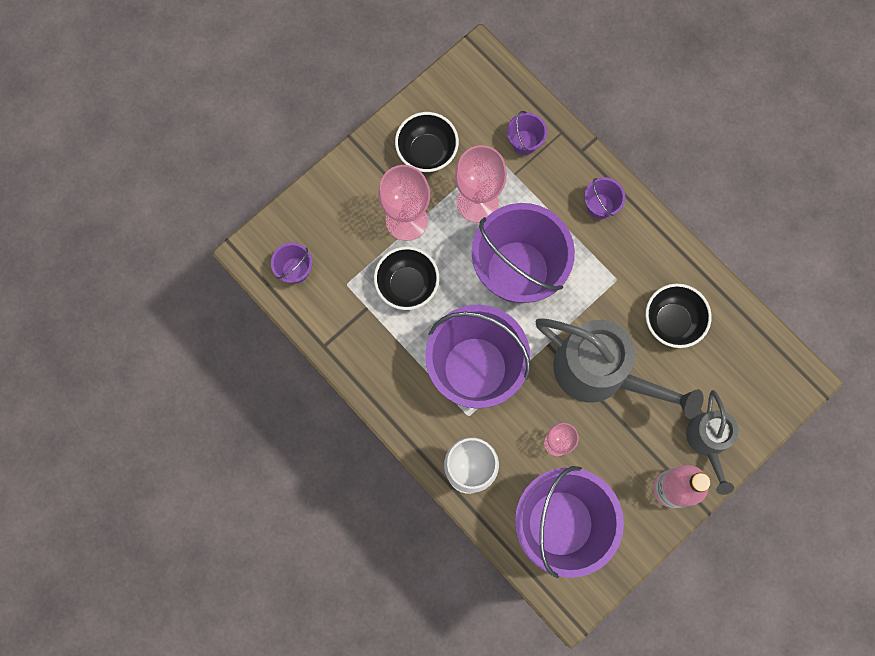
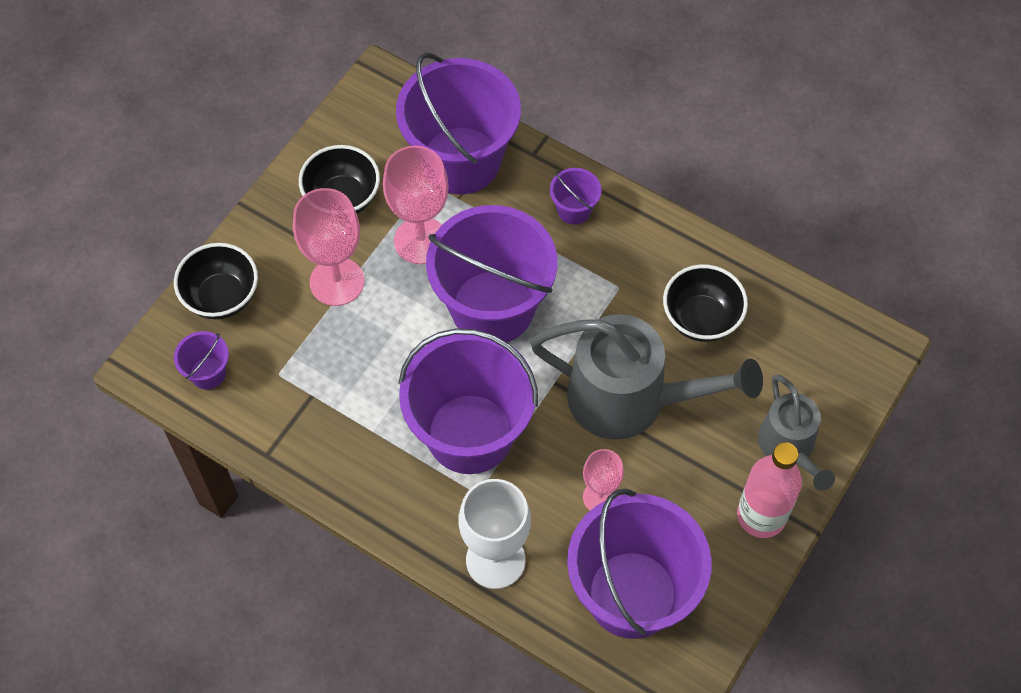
camera: 15 degrees left, 15 degrees down
black bowl [374,246,439,310] -> black bowl moved to [174,243,258,319]
purple bucket [507,111,547,155] -> purple bucket [396,52,521,194], size x2.39

